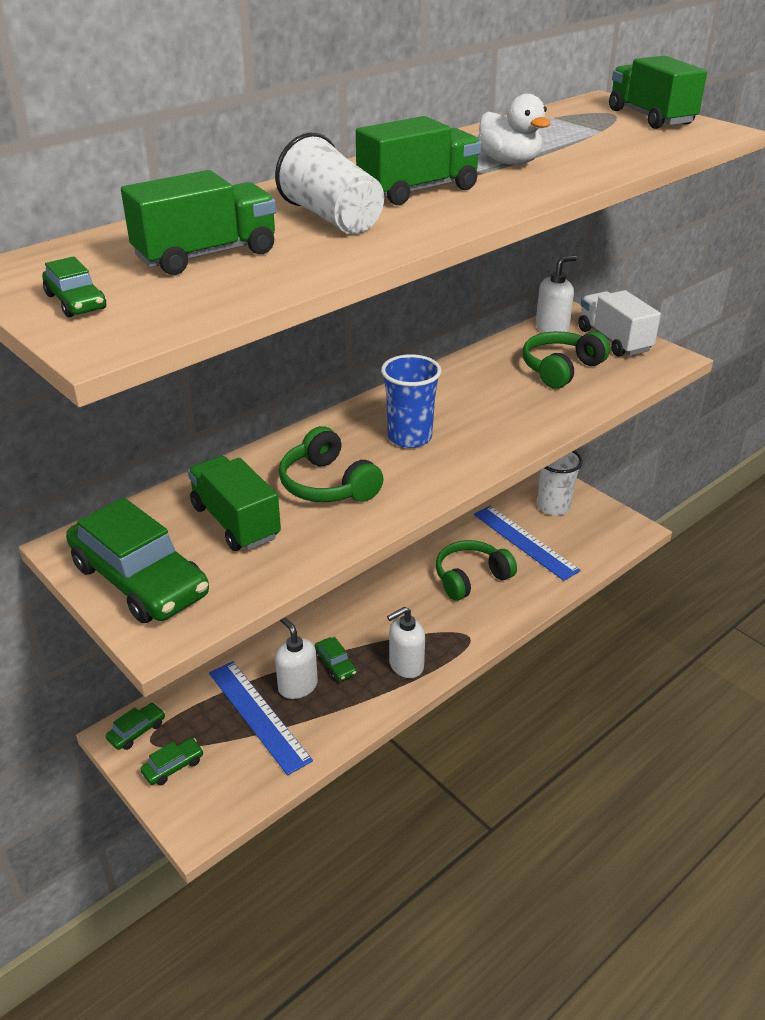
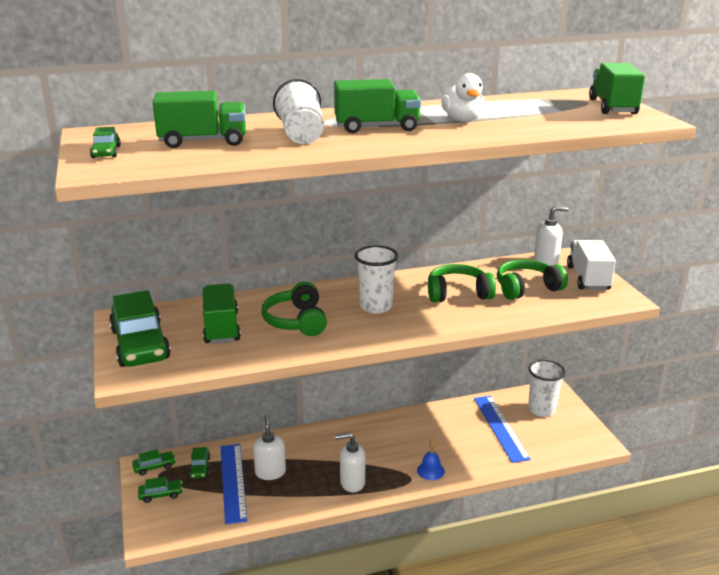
camera: 25 degrees right, 10 degrees down
green car [315,637,357,681] -> green car moved to [189,447,210,479]
blue cup [381,354,442,448] -> white cup [355,245,398,314]
green headphones [436,540,517,601] -> green headphones moved to [428,264,496,302]
none -> blue bell [417,439,445,480]

